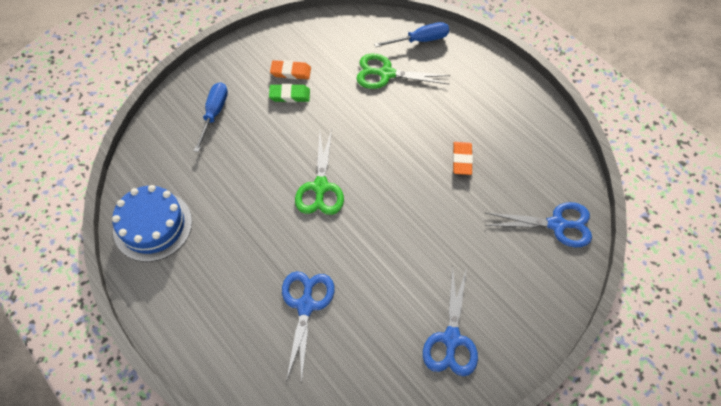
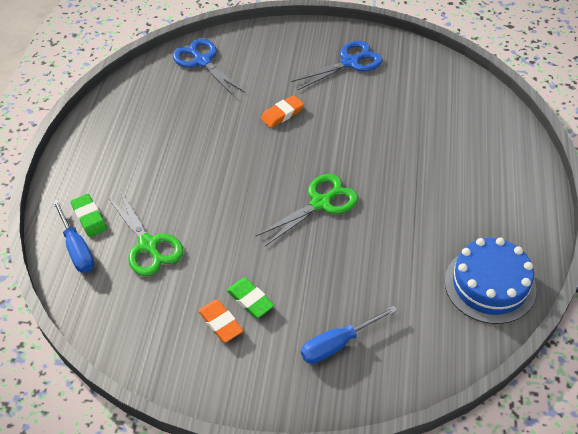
camera: 130 degrees left, 10 degrees down
blue scissors [282,271,334,383] -> none
blue screwdriver [374,22,449,47] -> blue screwdriver turned 150 degrees counterclockwise [53,200,94,273]
orange eraser [453,142,473,175] -> orange eraser moved to [261,95,304,128]
none -> green eraser [71,194,107,237]

